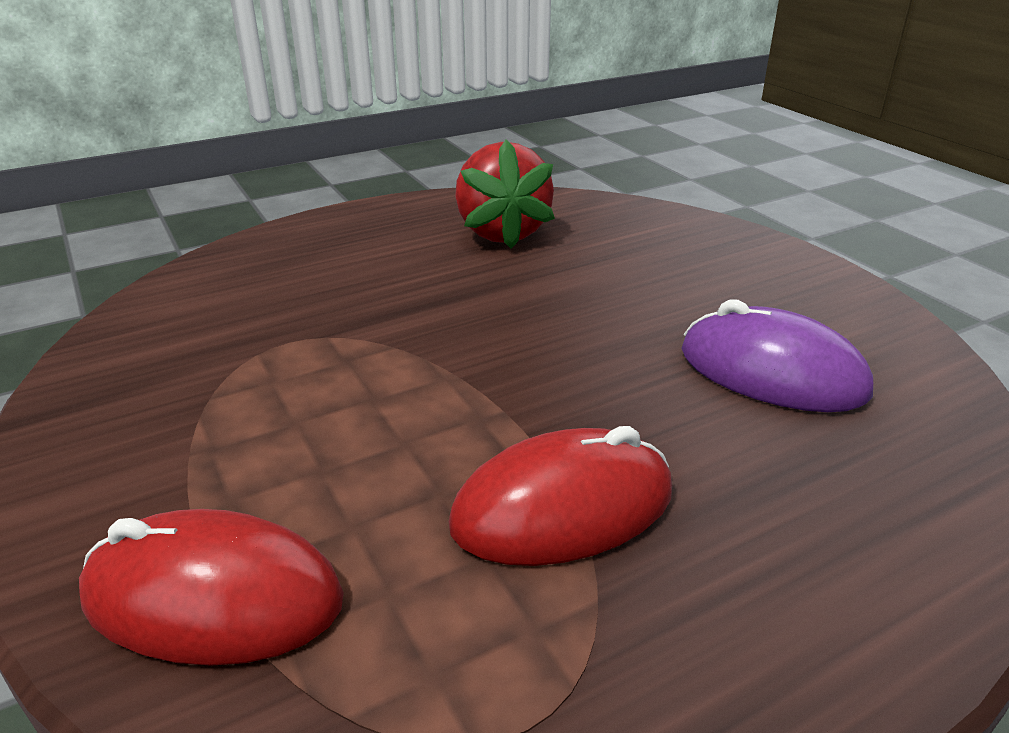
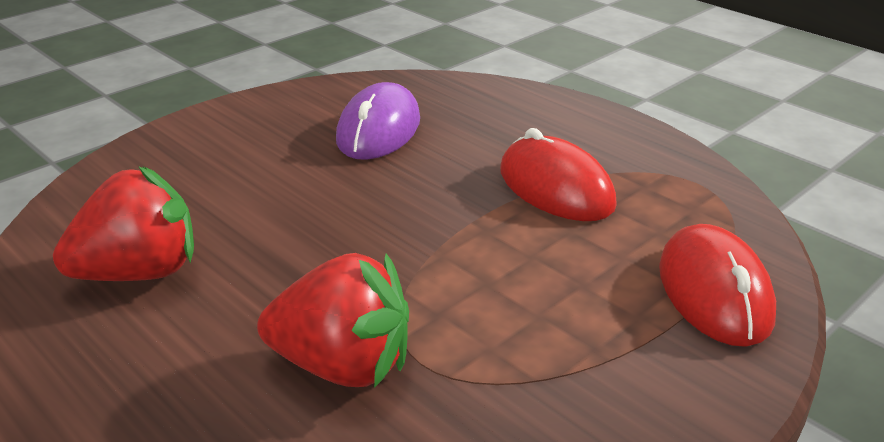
camera: 105 degrees left, 0 degrees up
none -> red strawberry [257,253,409,388]

